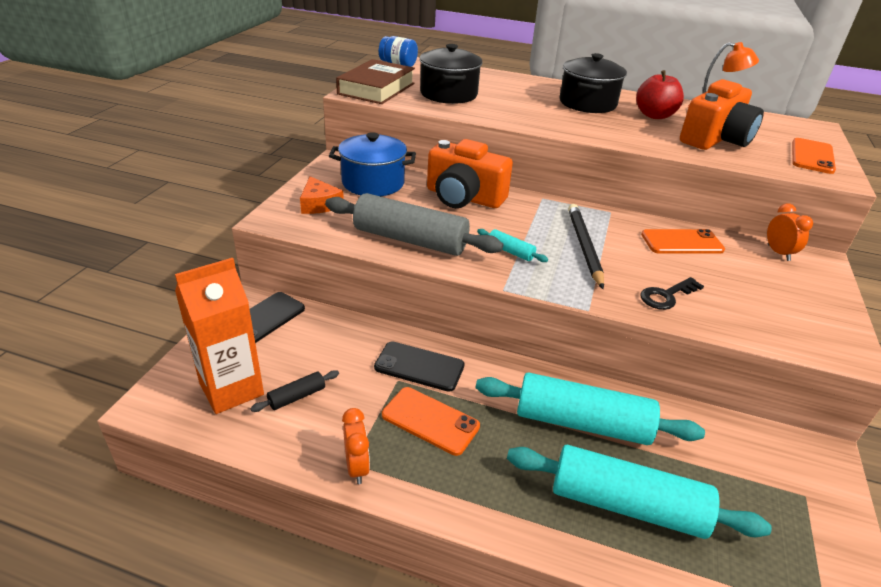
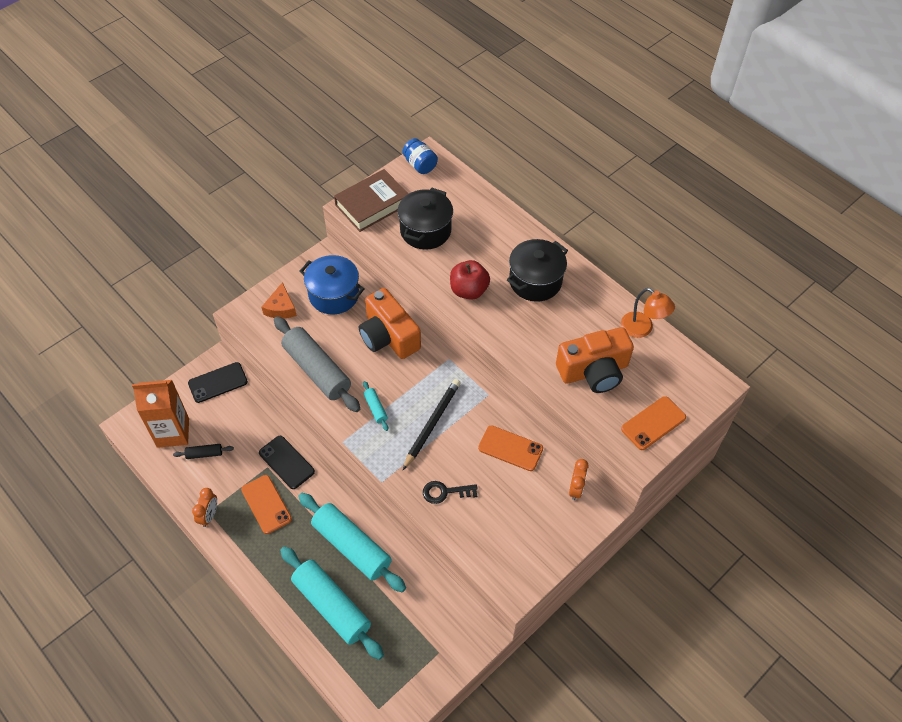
camera: 30 degrees right, 20 degrees up
red apple [636,70,684,119] -> red apple moved to [450,260,490,300]

